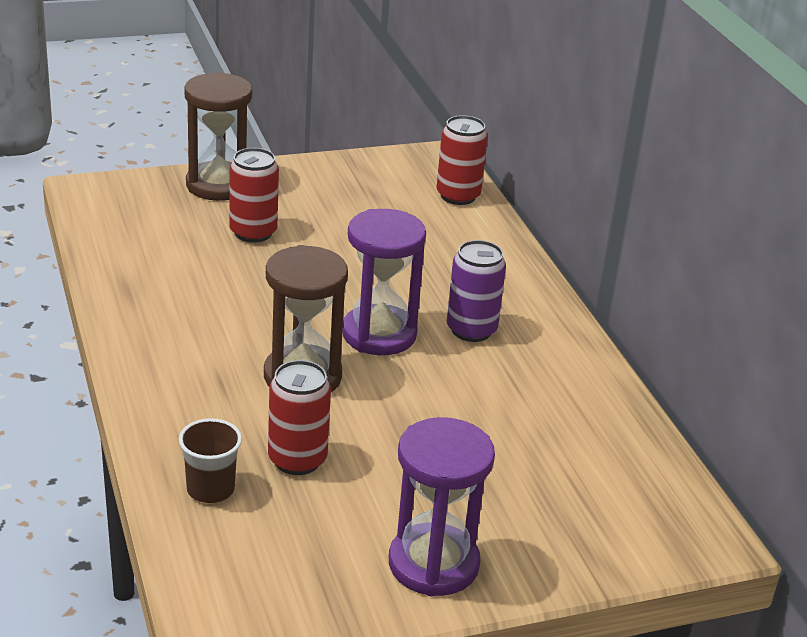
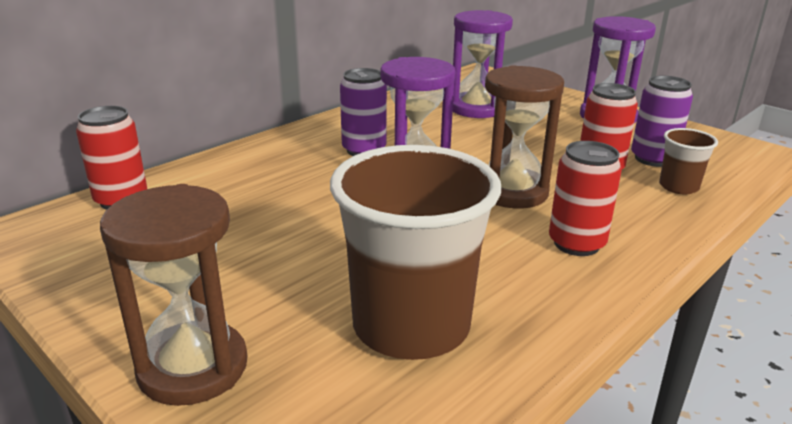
camera: 115 degrees left, 5 degrees down
red can [229,148,279,243] -> red can moved to [549,141,622,256]
none -> brown cup [330,145,501,360]
none -> purple hourglass [453,10,513,118]
none -> purple can [631,76,693,167]

